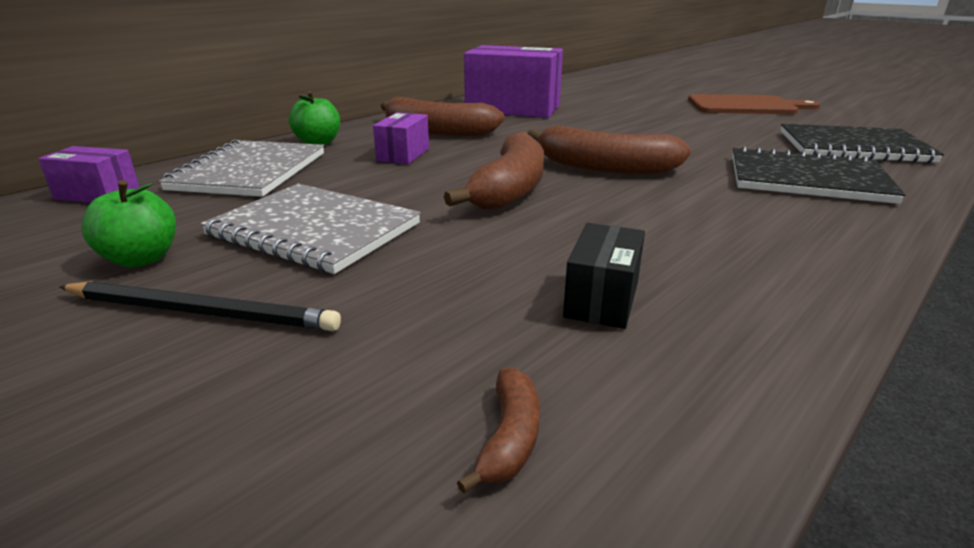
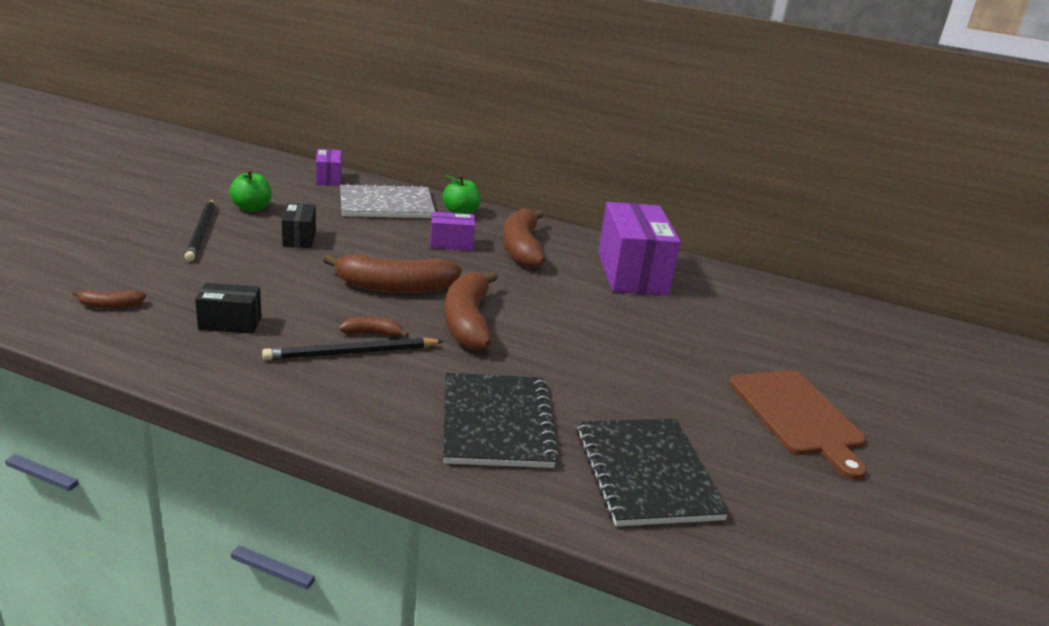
camera: 65 degrees right, 0 degrees up
grey notebook [201,184,421,274] -> black box [282,203,316,248]
none -> black pencil [262,338,444,360]
none -> brown banana [339,317,409,338]

